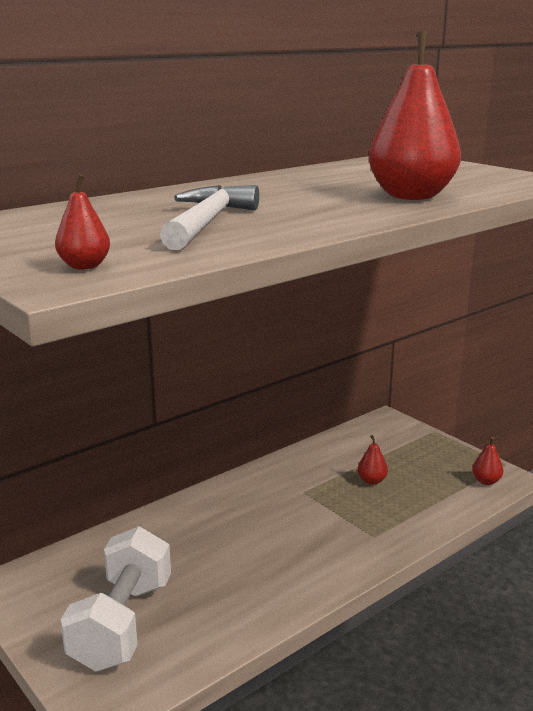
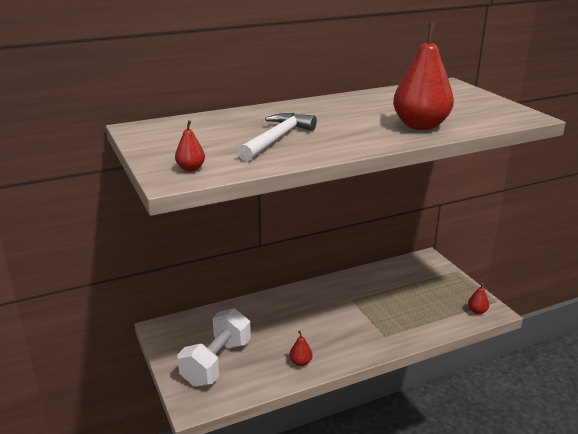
camera: 15 degrees right, 5 degrees up
red pear [358,435,388,485] -> red pear moved to [290,331,312,366]

